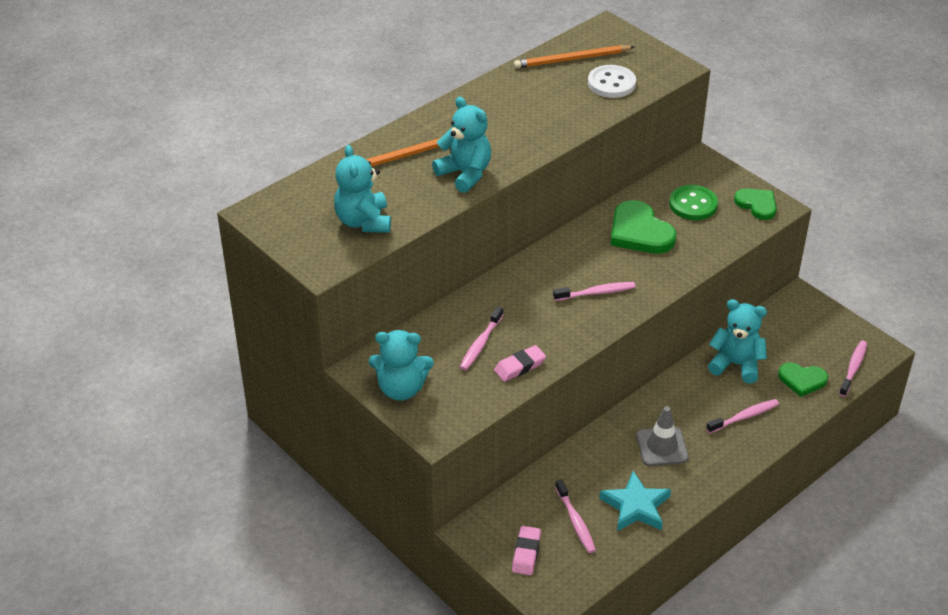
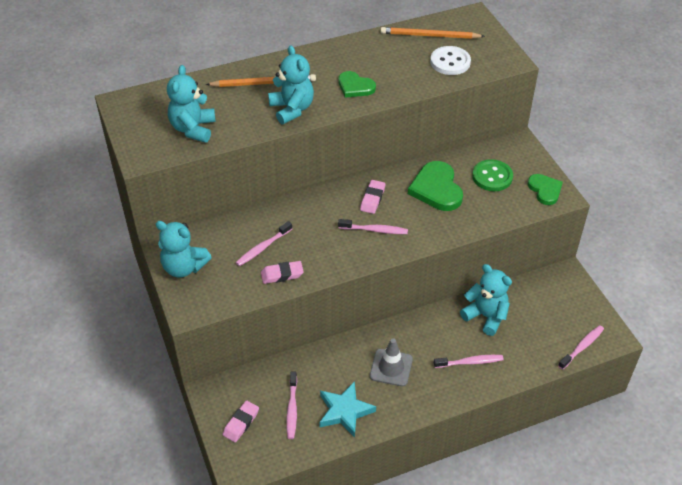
camera: 20 degrees right, 5 degrees up
green heart [778,363,828,397] -> green heart moved to [339,71,376,98]
none -> pink eraser [360,180,385,214]

